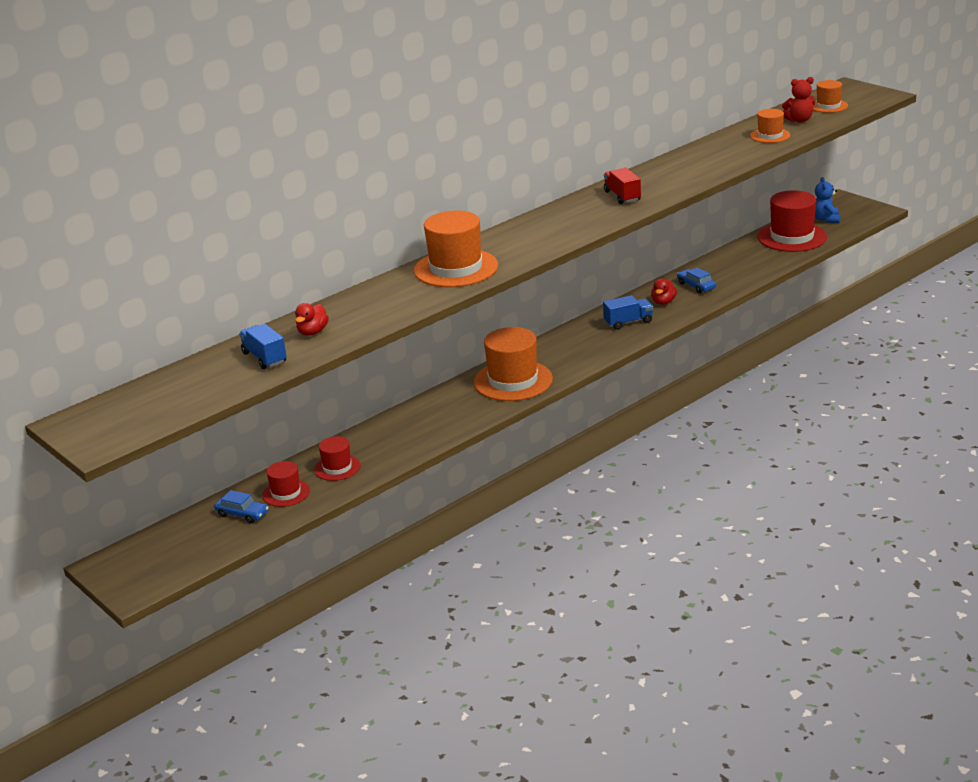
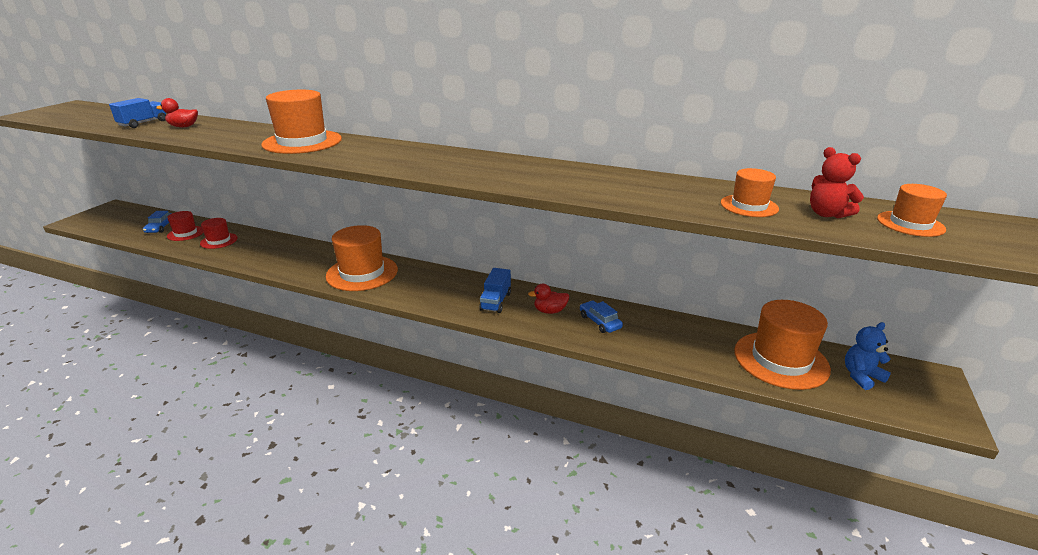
camera: 60 degrees right, 0 degrees up
blue truck [603,295,653,330] -> blue truck turned 60 degrees clockwise [479,268,511,313]
red truck [604,168,641,204] -> none
blue car [677,267,716,293] -> blue car turned 60 degrees counterclockwise [580,301,623,333]
red hat [758,191,827,252] -> orange hat [734,300,831,390]

